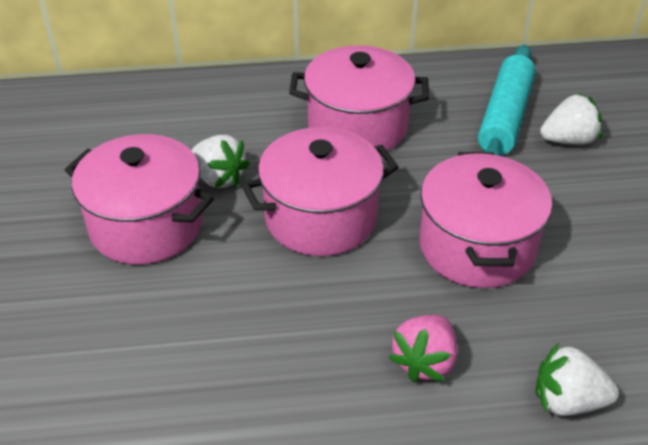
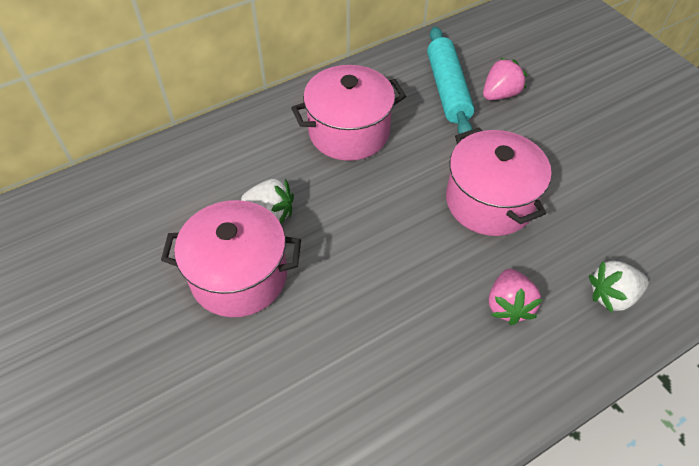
camera: 25 degrees left, 10 degrees up
pink pot [241,127,398,256] -> none
white strawberry [540,93,602,145] -> pink strawberry [483,57,527,100]

